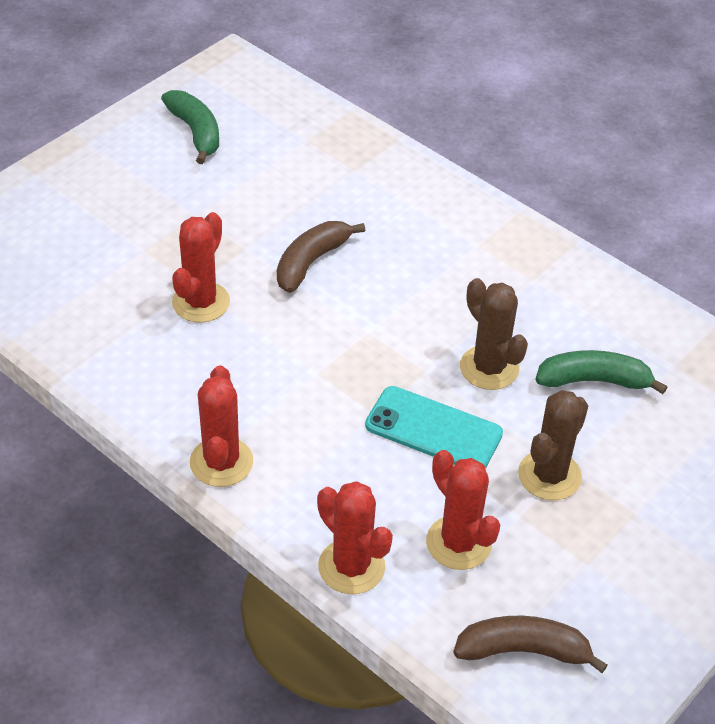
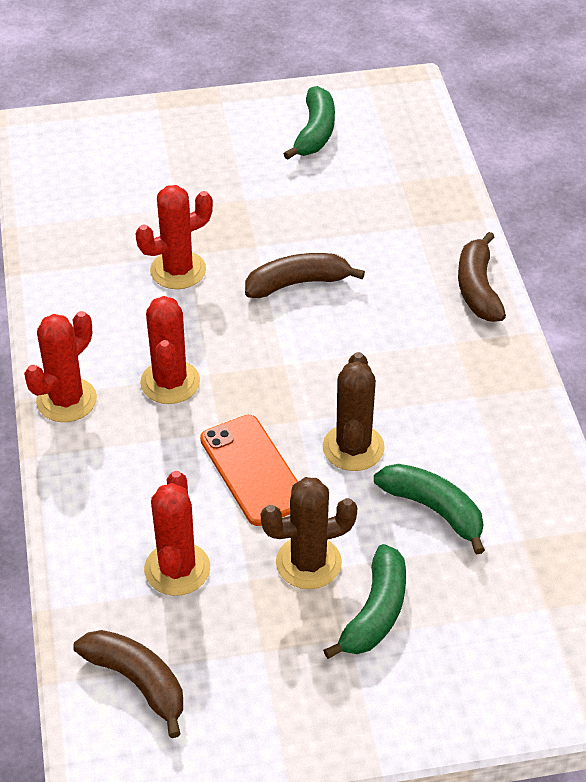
camera: 40 degrees right, 0 degrees up
red cactus [317,481,393,594] -> red cactus moved to [140,296,200,404]
turquoise phone [365,386,503,468] -> orange phone [200,415,298,526]
none -> green banana [323,544,406,659]
none -> brown banana [458,232,506,322]

